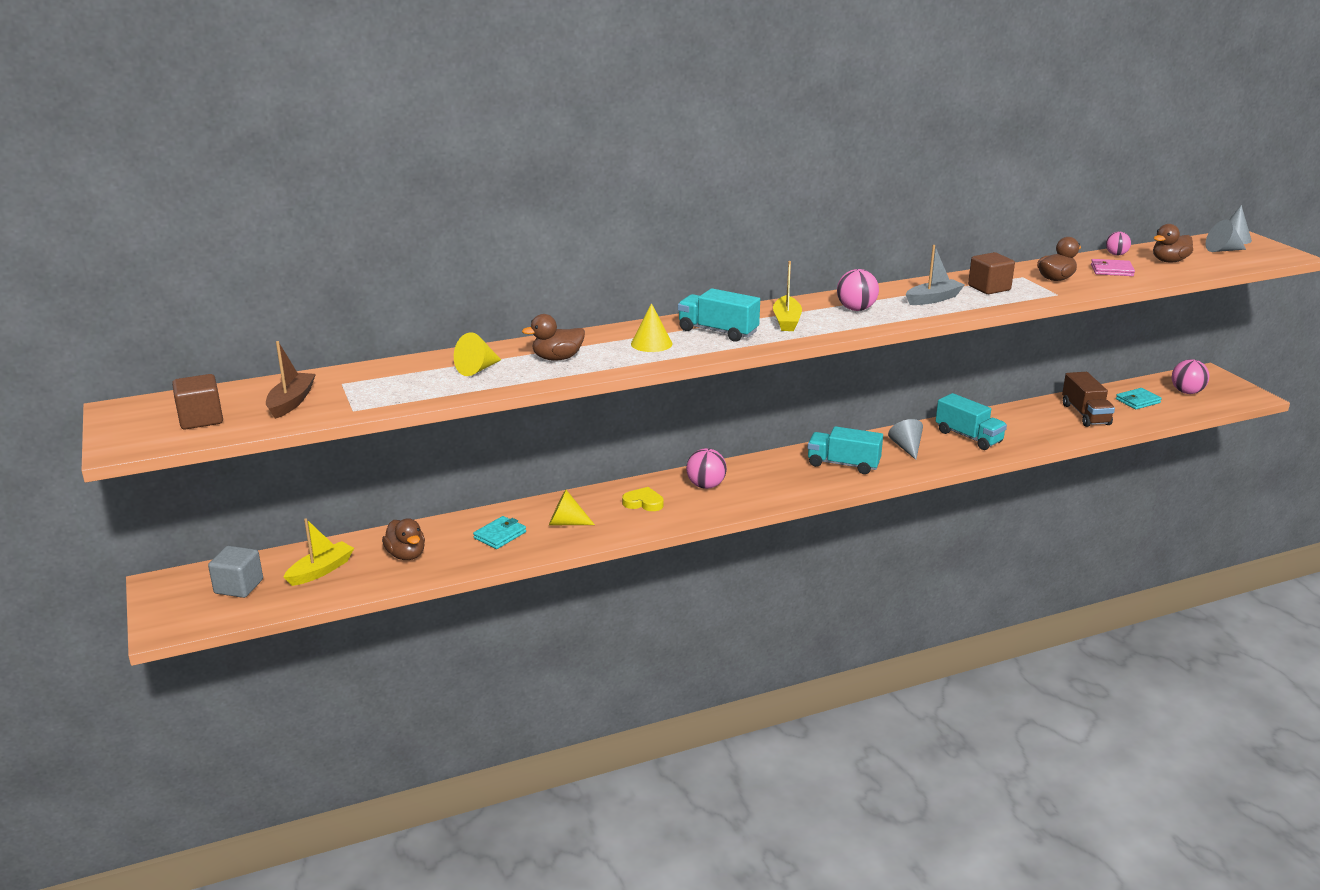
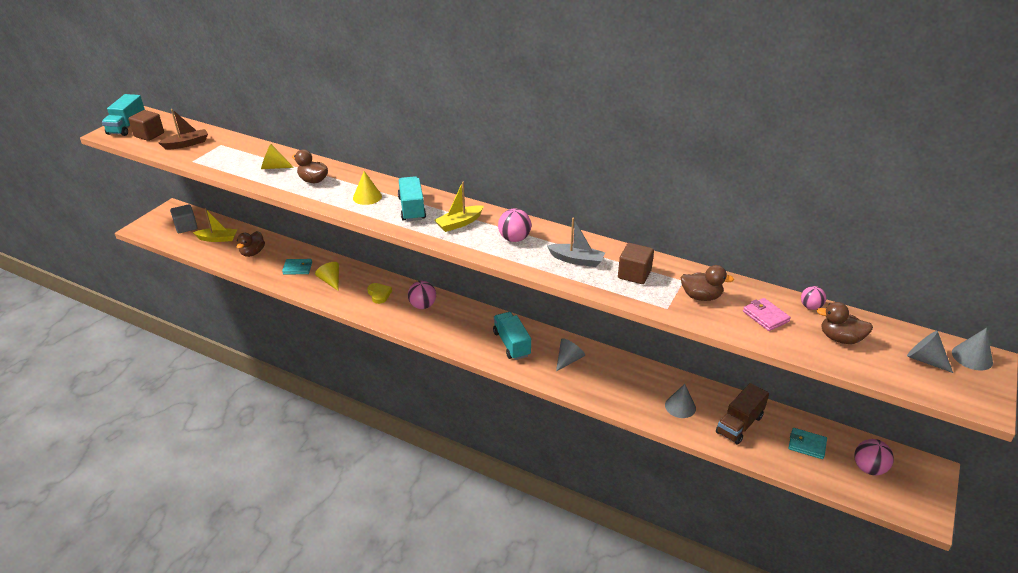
camera: 50 degrees right, 10 degrees up
turquoise truck [936,393,1007,450] -> turquoise truck moved to [102,94,145,136]
none -> grey cone [665,384,696,418]

